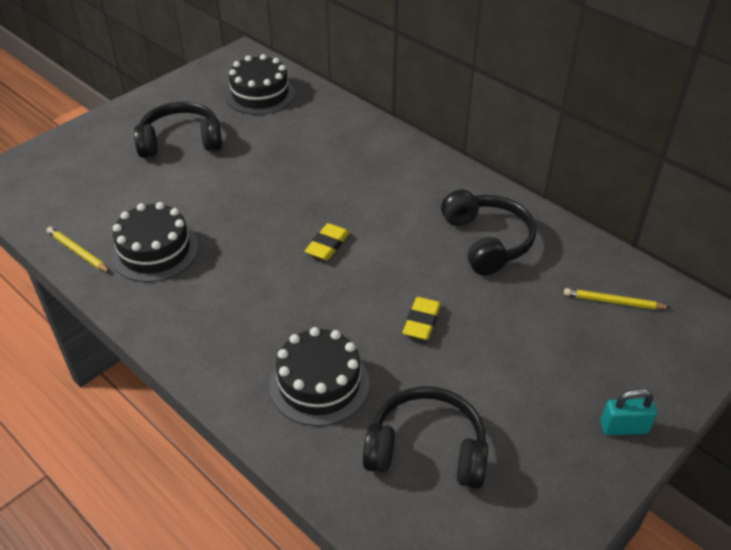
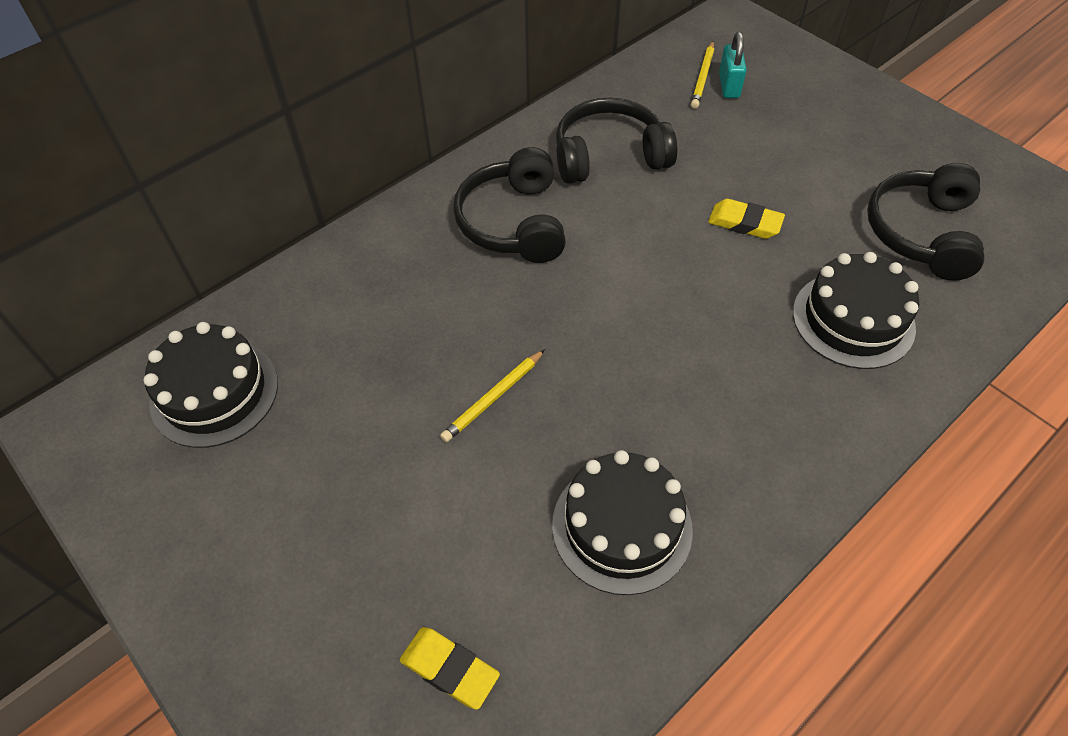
camera: 85 degrees left, 10 degrees up
yellow pencil [47,227,110,273] -> yellow pencil moved to [440,349,545,442]
black headphones [134,102,222,158] -> black headphones moved to [453,147,566,263]
yellow eraser [305,223,350,260] -> yellow eraser moved to [400,627,500,709]
turquoise padlock [600,388,657,435] -> turquoise padlock moved to [719,32,747,98]

